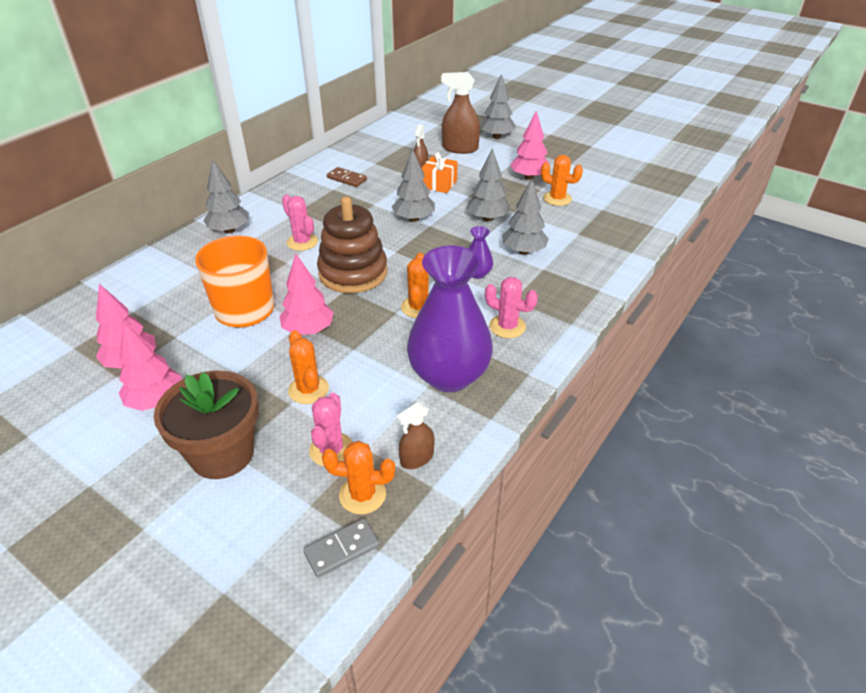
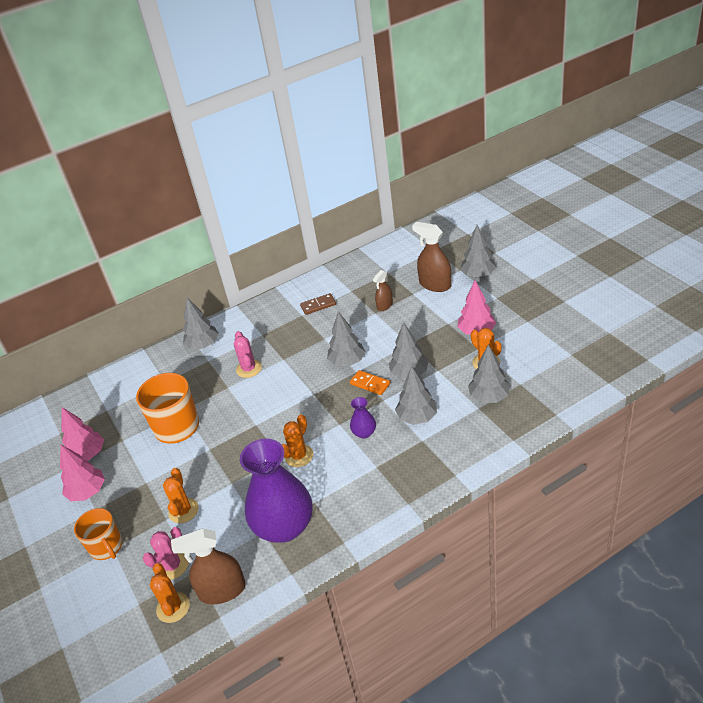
camera: 30 degrees right, 0 degrees up
brown flower pot [154,371,258,479] -> orange mug [74,508,123,560]
pink tree [279,254,334,335] -> none
grey domino [303,518,379,578] -> none
brown stacking toy [317,196,387,293] -> none
orange cactus [322,441,395,515] -> orange cactus turned 45 degrees clockwise [150,563,190,623]
brown domino [327,167,367,187] -> brown domino turned 75 degrees counterclockwise [300,293,336,315]
brown spray bottle [396,402,435,469] -> brown spray bottle [171,528,246,605], size x1.70
orange gift [422,152,458,193] -> none
pink cactus [485,277,538,338] -> none
none -> orange domino [350,370,390,395]
none -> grey tree [468,344,510,403]

